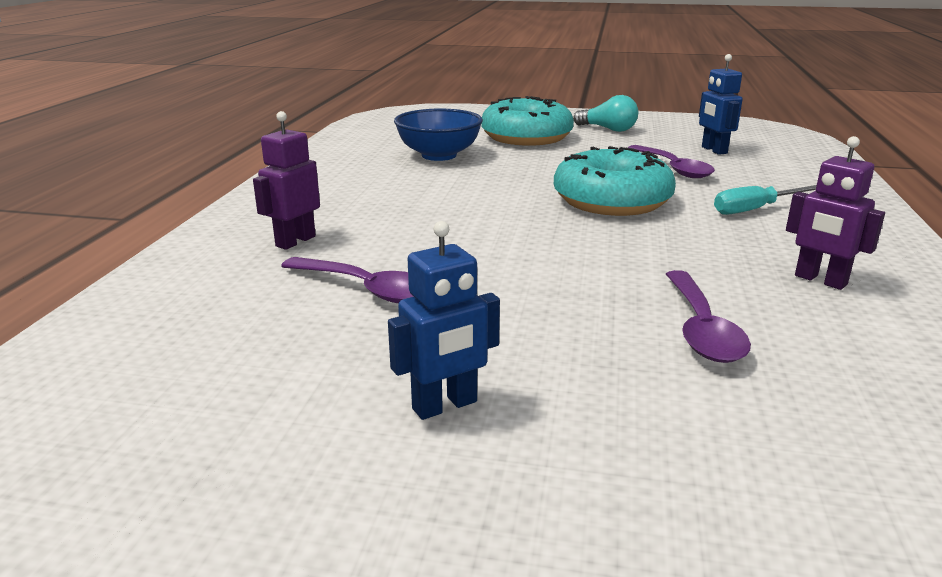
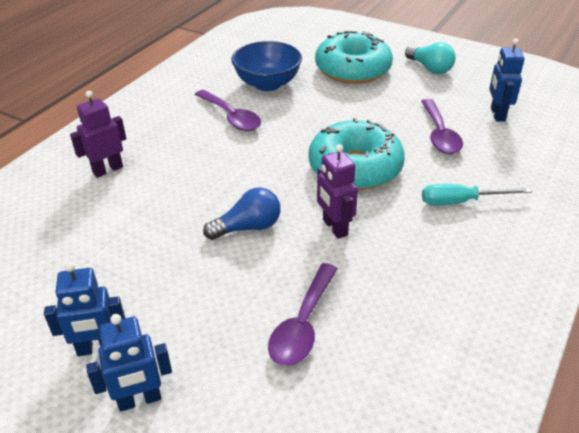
camera: 20 degrees right, 15 degrees up
purple spoon [281,257,414,303] -> purple spoon moved to [195,90,261,131]
purple robot [786,136,885,290] -> purple robot moved to [317,144,358,239]
none -> blue robot [86,314,172,412]
none -> blue light bulb [203,187,280,240]

